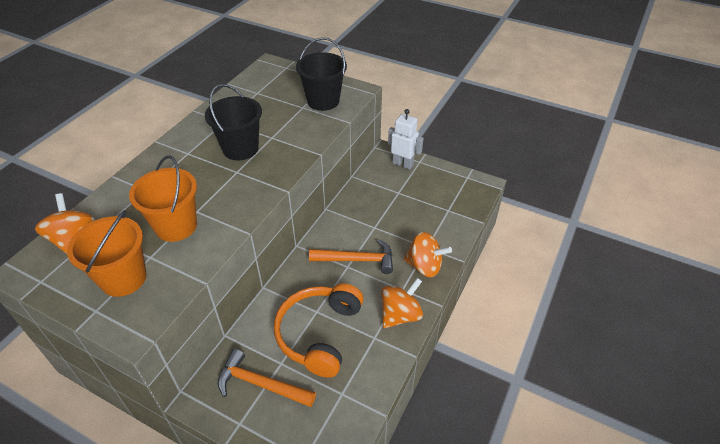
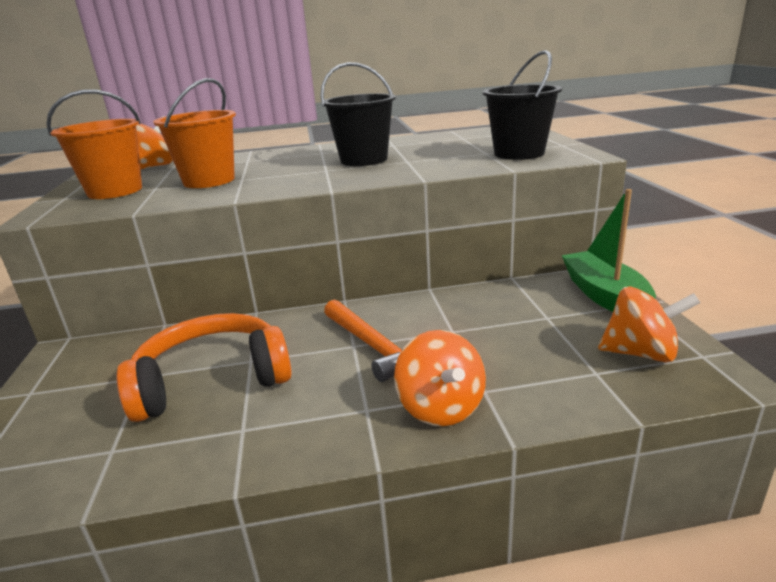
camera: 55 degrees right, 20 degrees down
orange hammer [217,349,316,407] -> none
orange spinning top [381,278,423,328] -> orange spinning top moved to [598,286,701,362]
white robot [388,109,423,169] -> green boat [562,189,656,312]

